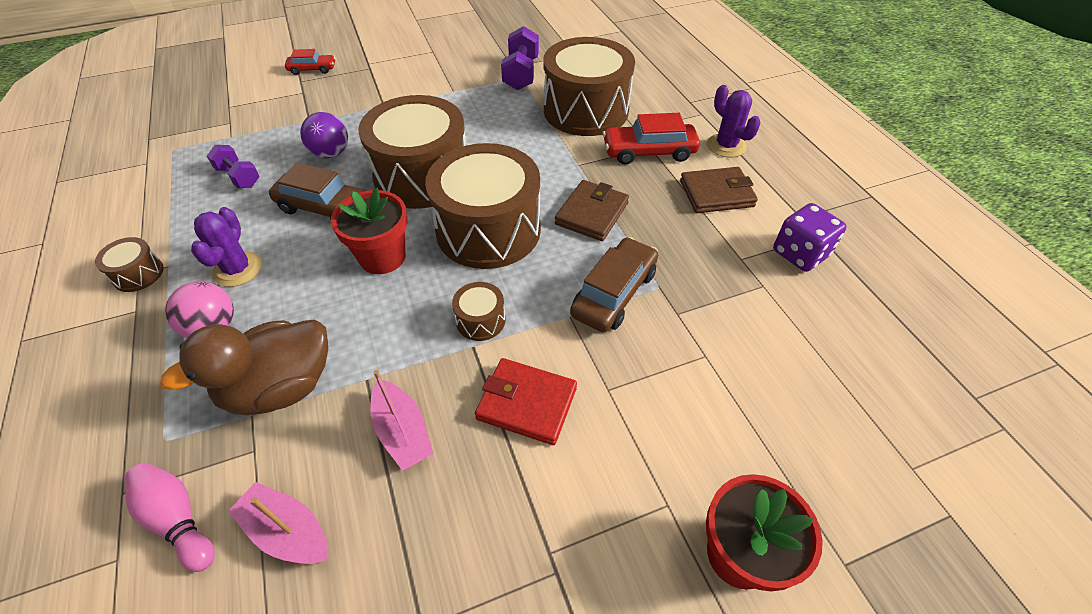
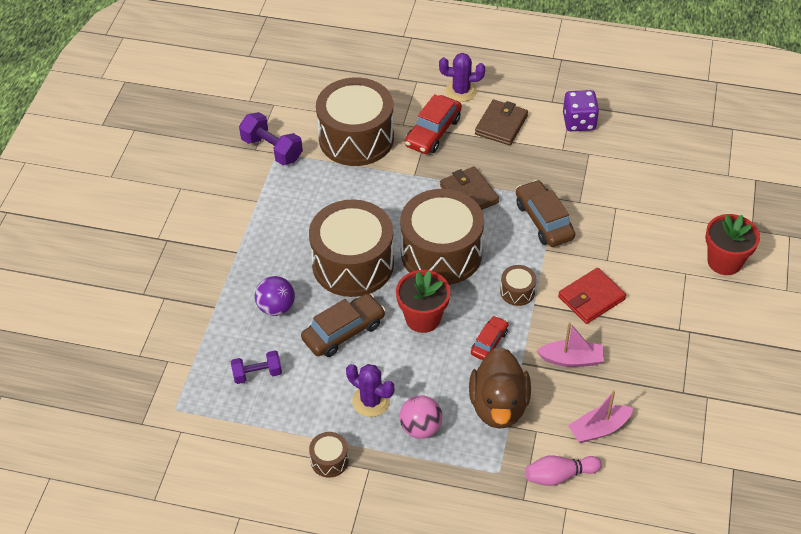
camera: 55 degrees left, 0 degrees up
red car [285,49,335,75] -> red car moved to [471,316,509,360]

